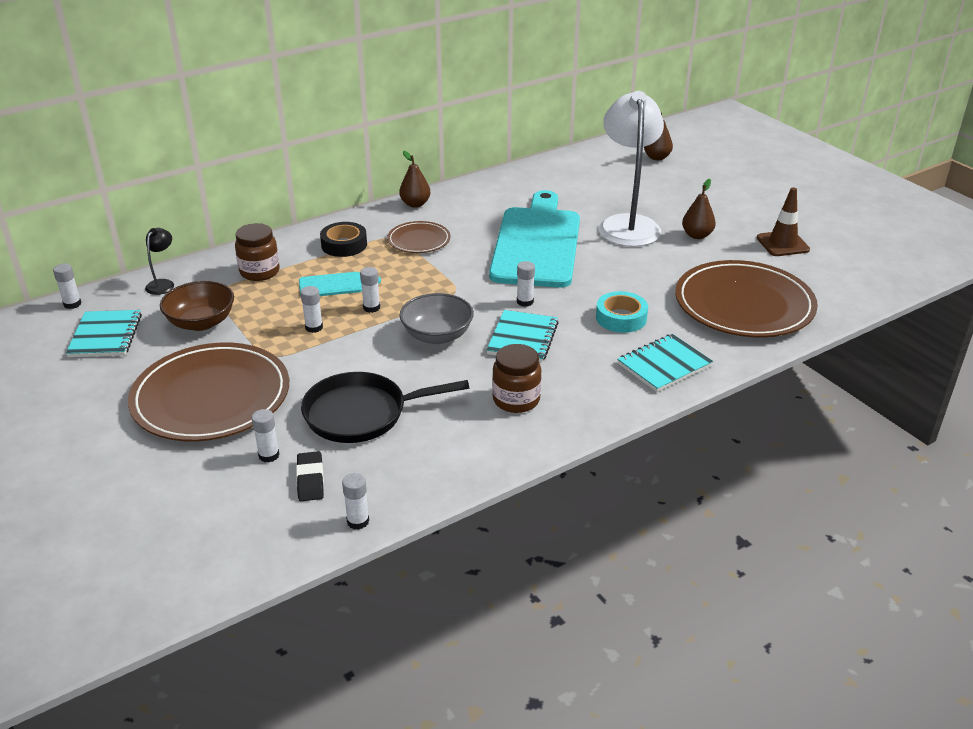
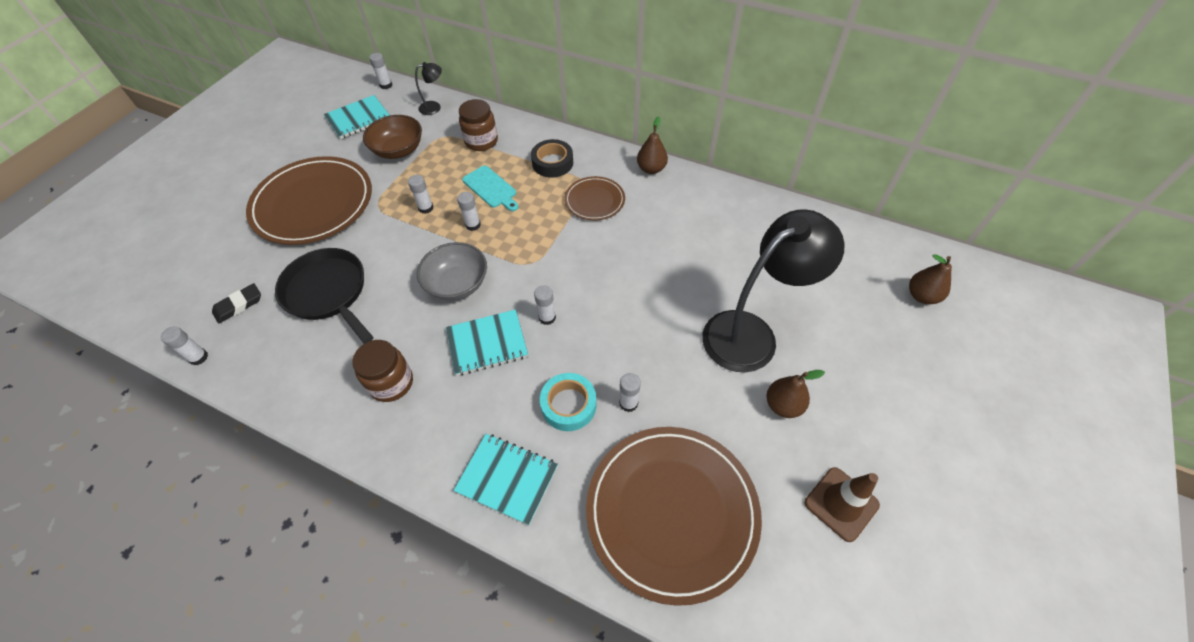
camera: 60 degrees right, 20 degrees up
white glue stick [251,409,280,463] -> white glue stick moved to [619,373,641,412]
turquoise cutting board [489,190,580,288] -> none
white lamp [599,91,664,247] -> black lamp [702,209,845,372]

